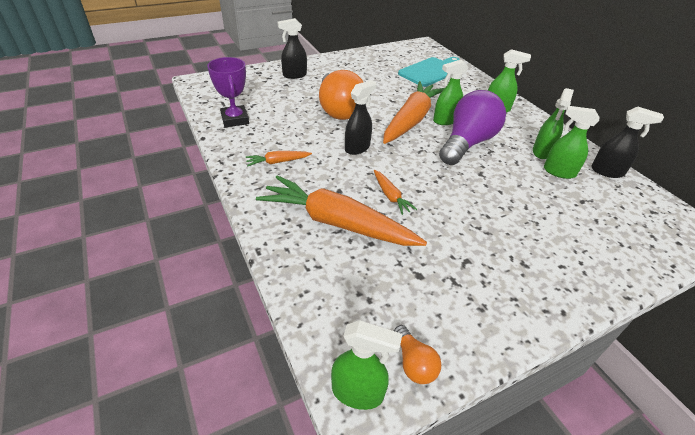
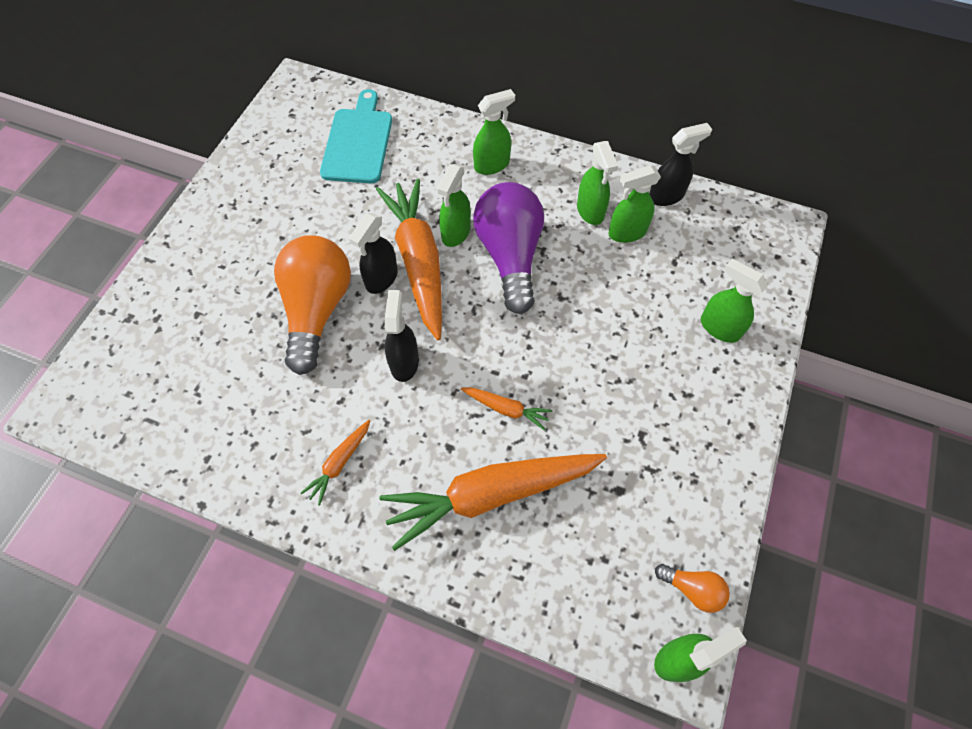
camera: 40 degrees left, 20 degrees up
purple trophy [207,57,249,127] -> none
black spray bottle [277,18,307,79] -> black spray bottle moved to [349,213,398,294]
orange light bulb [319,70,363,120] -> orange light bulb turned 120 degrees counterclockwise [274,235,351,375]
none -> green spray bottle [701,259,768,343]

